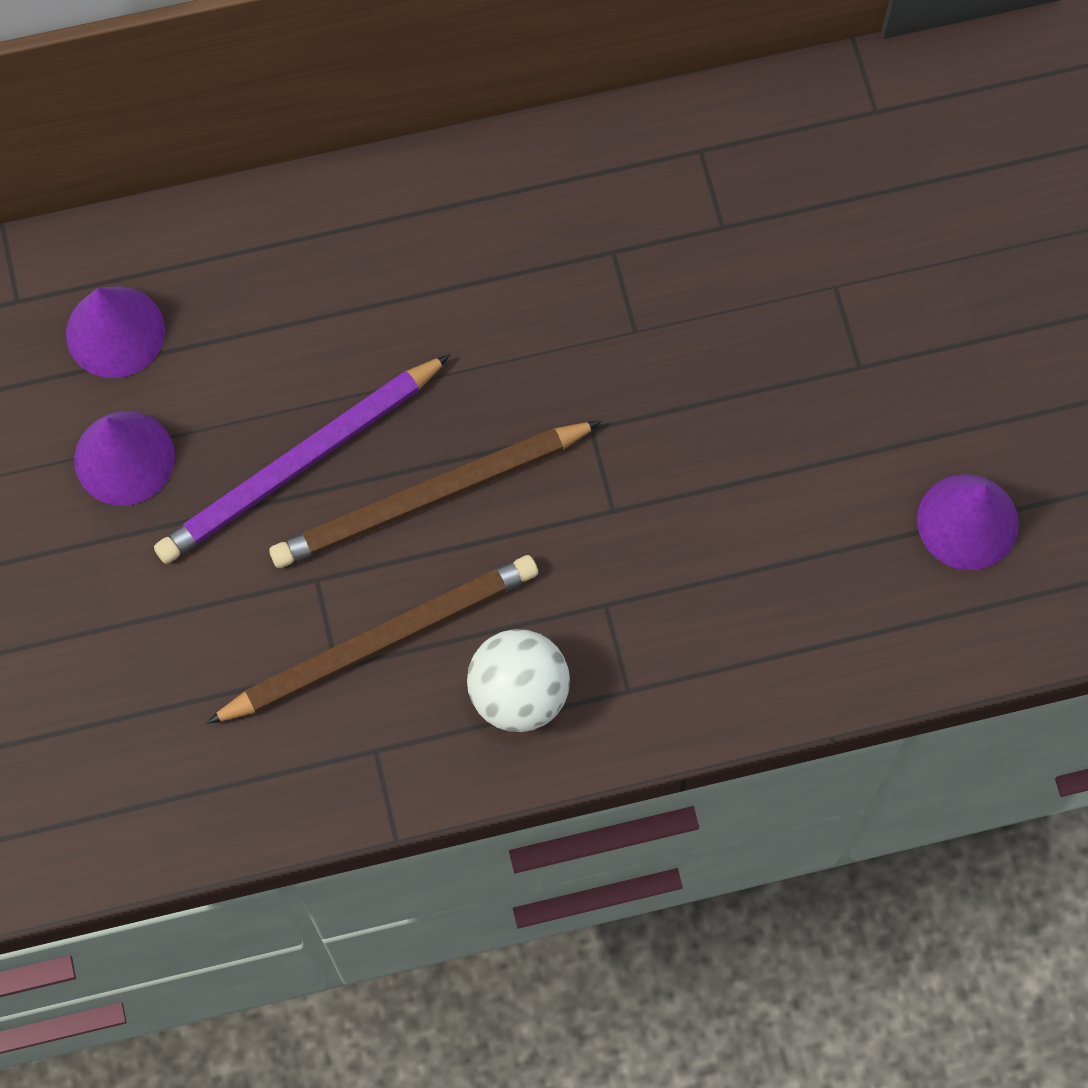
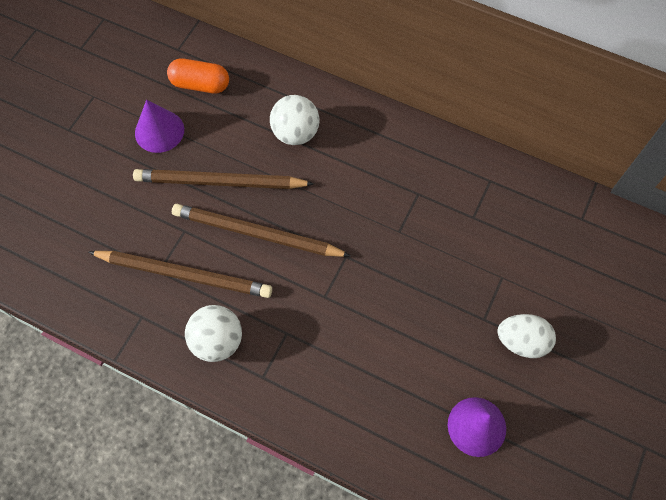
camera: 40 degrees right, 5 degrees down
purple cone [66,286,165,378] -> orange capsule [167,58,229,94]
purple pencil [154,354,450,564] -> brown pencil [133,169,314,189]
none -> white ball [270,95,319,145]
none -> white egg [497,314,556,358]

